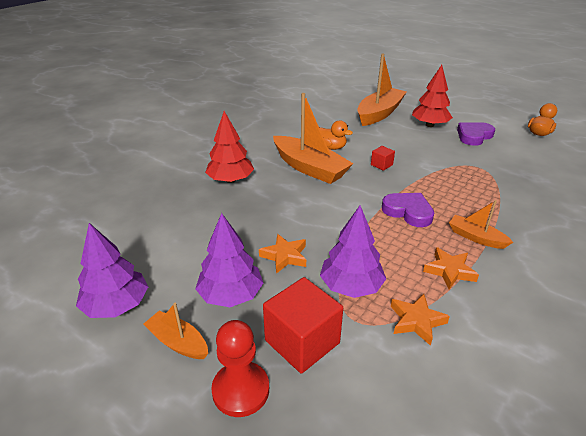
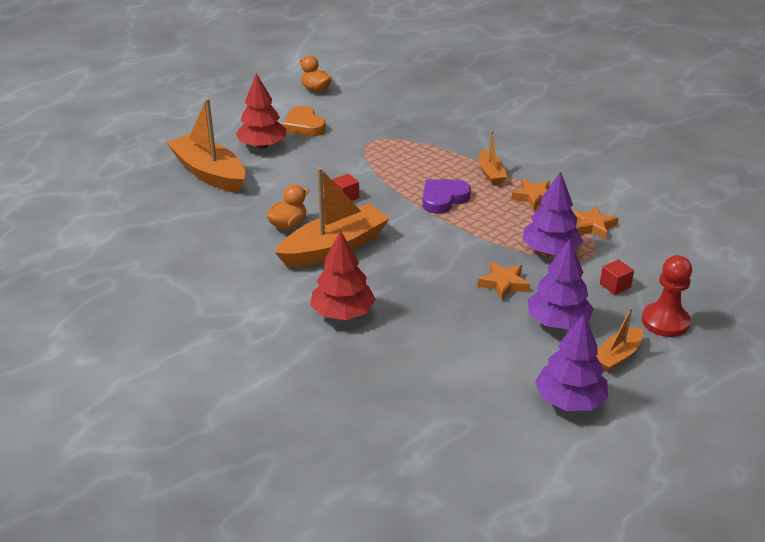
camera: 80 degrees left, 0 degrees up
red cube [263,277,343,374] -> red cube [600,260,634,295], size x0.48
orange boat [449,200,513,249] -> orange boat turned 60 degrees counterclockwise [478,131,507,185]
purple heart [457,122,495,146] -> orange heart [283,106,326,137]

